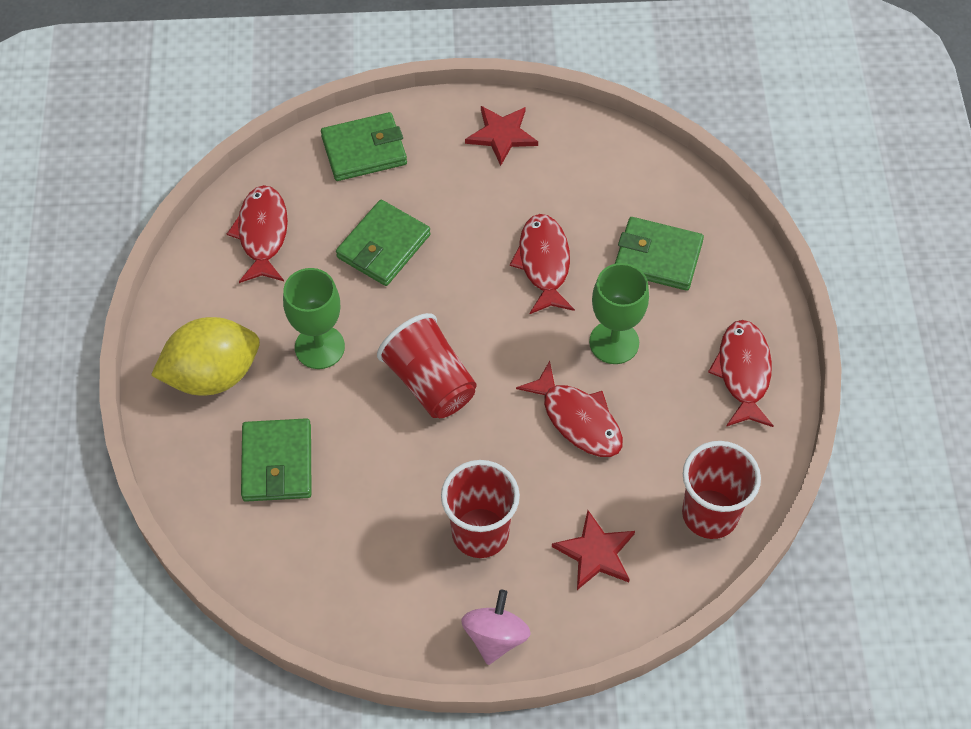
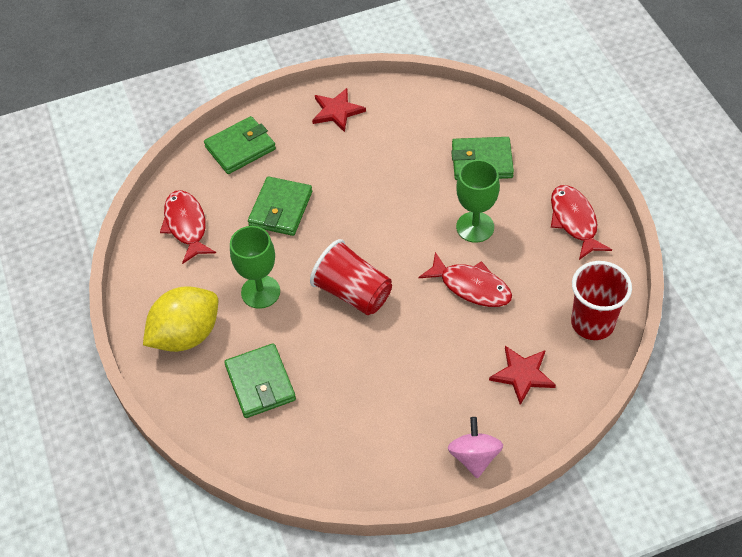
camera: 15 degrees left, 5 degrees down
red cup [441,460,520,558] -> none
red fish [510,214,575,314] -> none

